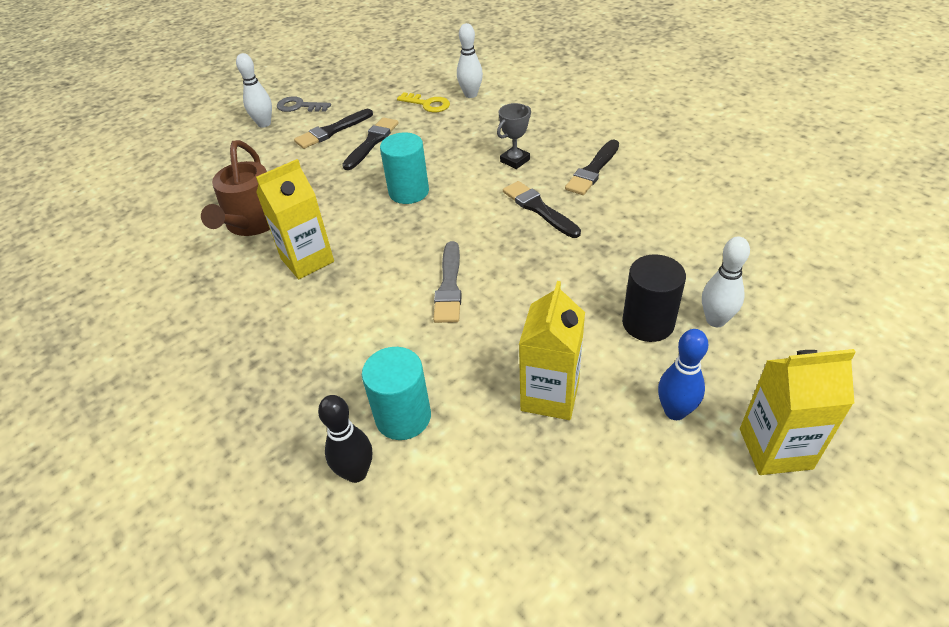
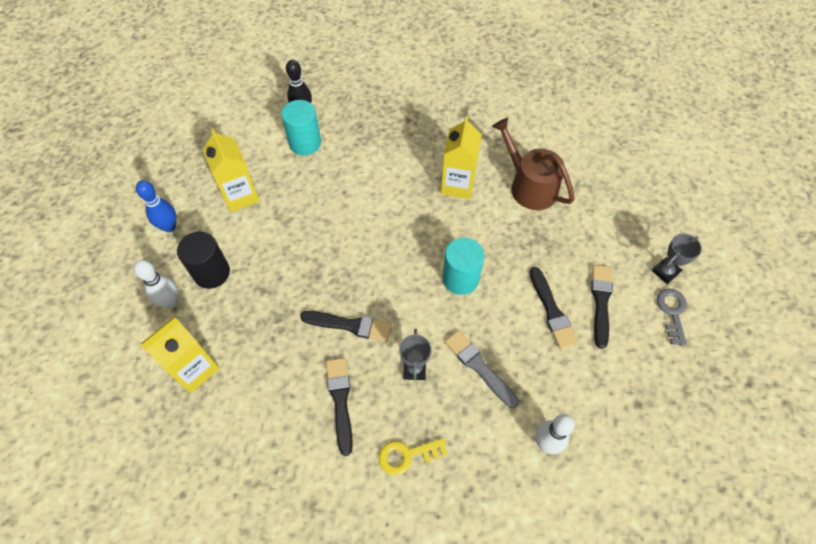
camera: 135 degrees right, 15 degrees up
white bowling pin [236,53,272,128] -> grey trophy [652,233,702,284]
grey key [277,96,331,112] -> grey key turned 60 degrees counterclockwise [657,289,687,346]
yellow key [397,92,450,113] -> yellow key moved to [378,438,447,475]
grey brush [433,241,462,323] -> grey brush moved to [445,330,519,408]
yellow carton [740,349,856,475] -> yellow carton moved to [141,317,219,393]

